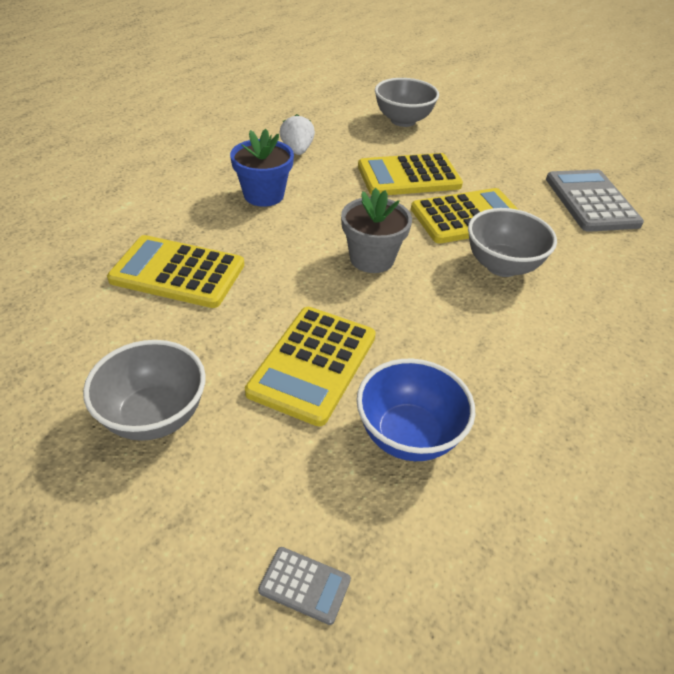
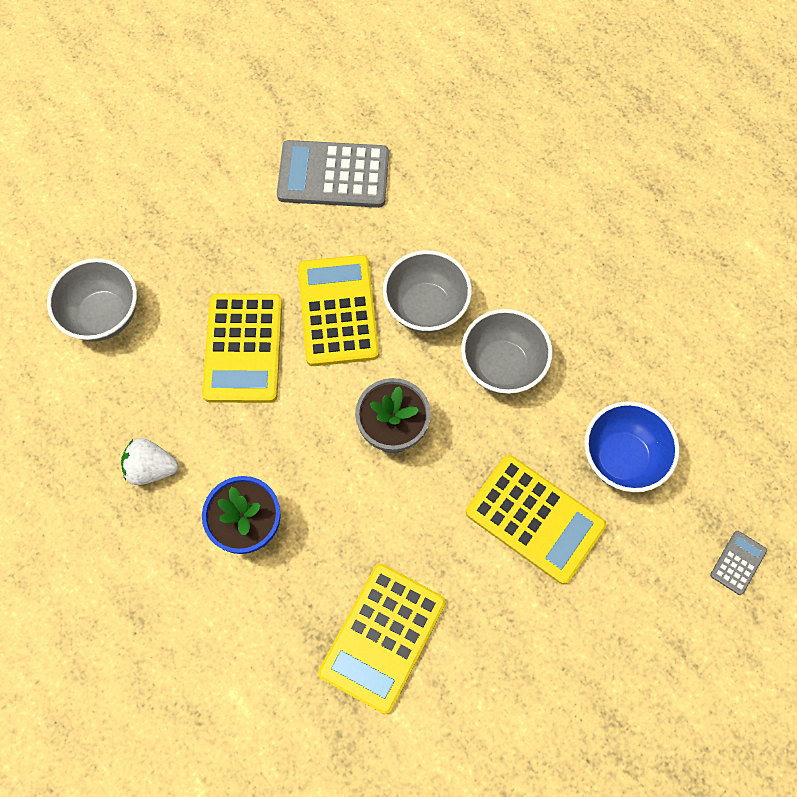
camera: 75 degrees left, 25 degrees up
grey bowl [83,340,206,441] -> grey bowl moved to [461,309,553,394]

